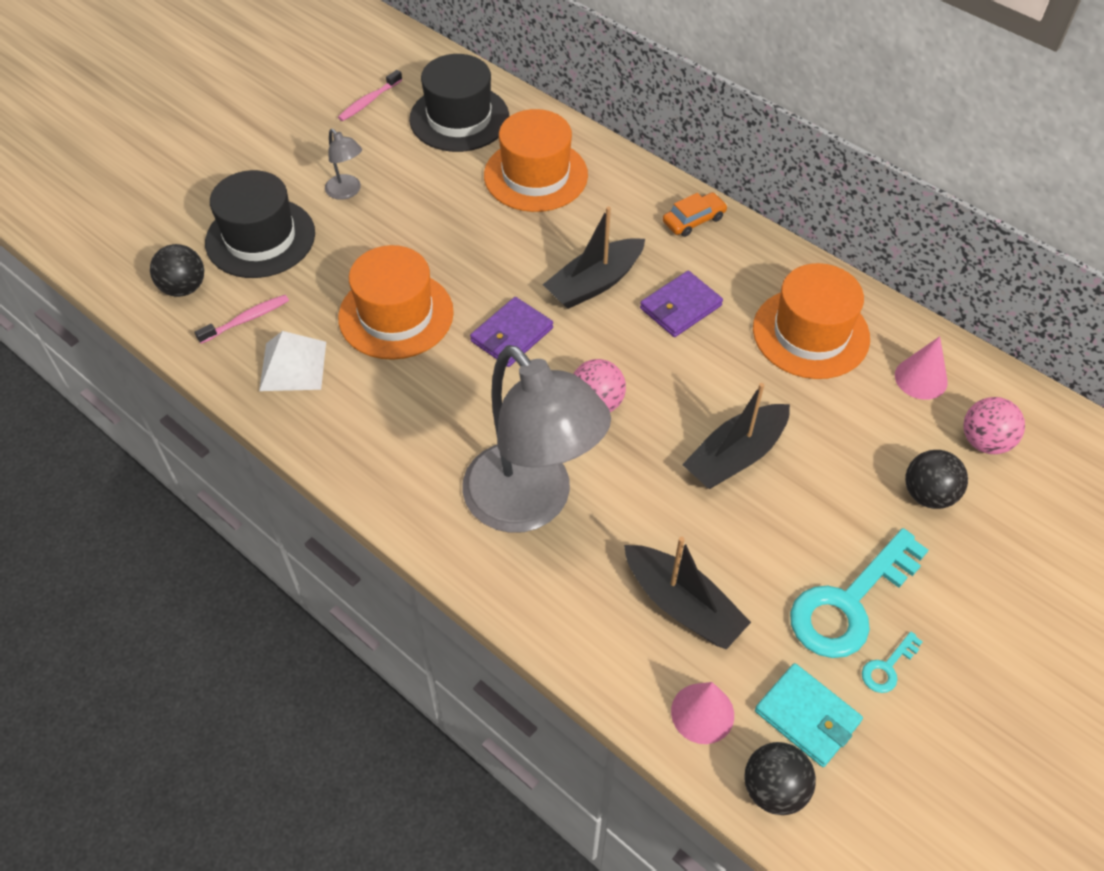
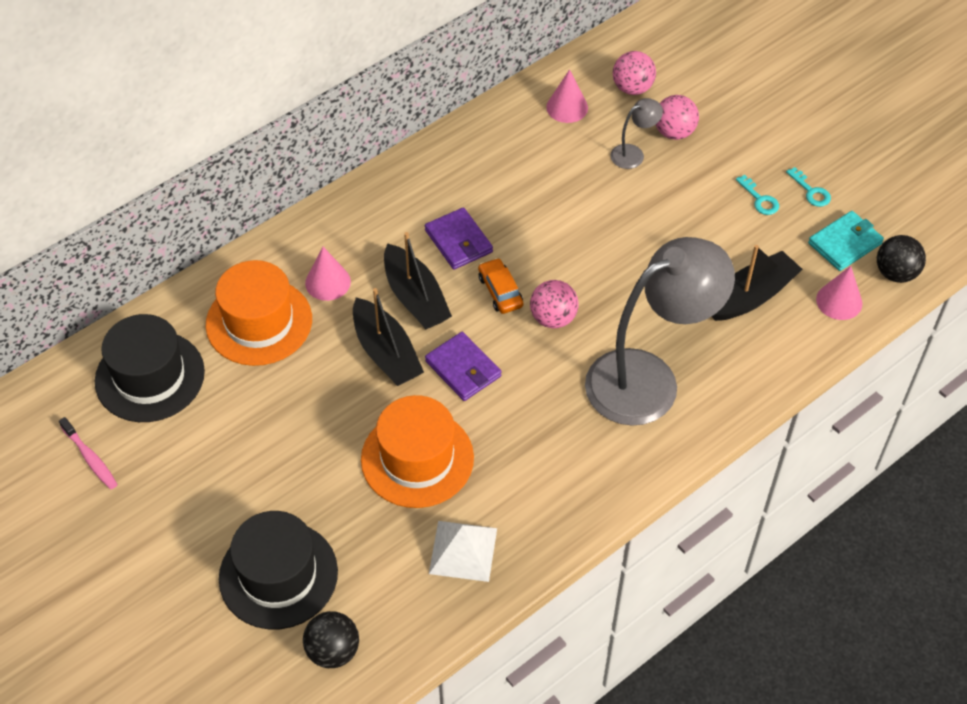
camera: 80 degrees left, 0 degrees up
pink toothbrush [195,295,289,344] -> none
grey lamp [325,129,362,200] -> grey lamp moved to [610,98,663,169]
orange car [663,192,728,237] -> orange car moved to [478,258,523,314]
black boat [682,383,790,489] -> black boat moved to [353,288,424,386]
orange hat [753,263,870,379] -> none
turquoise key [790,528,928,658] -> turquoise key [736,175,779,215], size x0.44
black ball [905,450,968,509] -> pink ball [656,95,699,140]
none -> pink cone [305,247,351,301]

